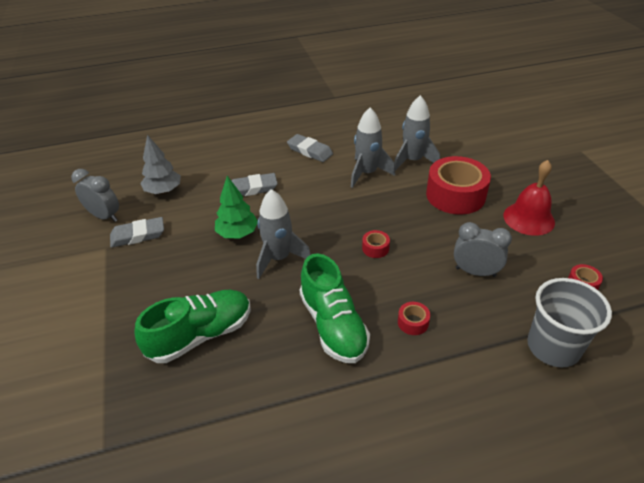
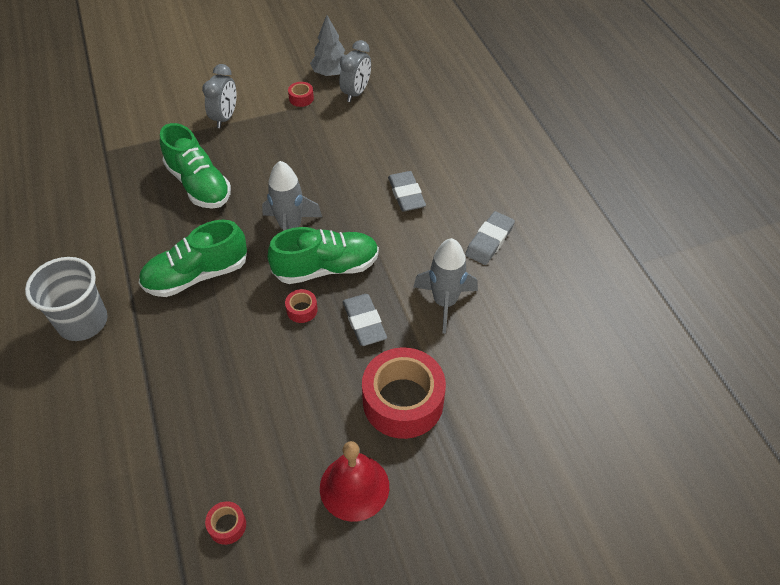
camera: 85 degrees right, 10 degrees up
grey eraser [110,217,164,248] -> grey eraser moved to [343,294,387,346]
grey tree [140,135,181,194] -> grey tree moved to [310,15,345,76]
green tree [215,176,258,238] -> none
grey rocket [394,95,440,171] -> none
red tape [398,302,430,335] -> red tape moved to [288,82,314,107]
grey clock [454,222,512,277] -> grey clock moved to [202,64,236,128]
grey cup [527,278,612,367] -> grey cup moved to [25,257,108,341]
none -> green shoe [268,227,379,284]

